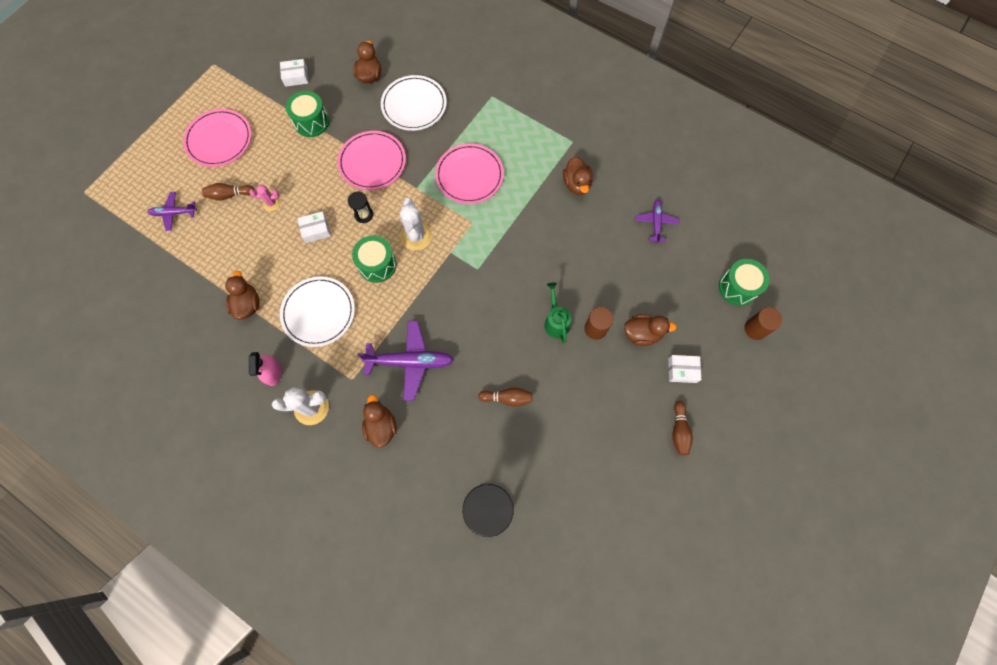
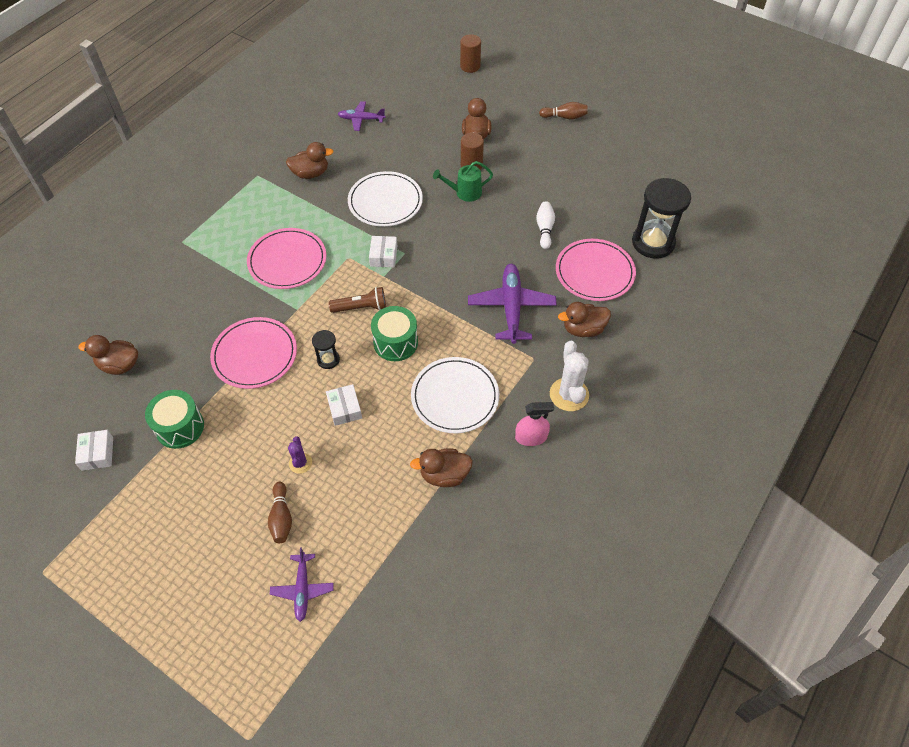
camera: 90 degrees left, 15 degrees down
pink plate [183,109,252,167] -> pink plate moved to [556,239,636,301]
pink cactus [249,185,280,211] -> purple cactus [288,436,312,474]
white plate [381,75,447,131] -> white plate moved to [348,171,423,227]
white cactus [400,198,432,250] -> brown flashlight [329,287,386,313]
brown bowling pin [478,387,532,407] -> white bowling pin [536,201,555,249]
white box [668,355,701,383] -> white box moved to [369,236,397,267]
green drum [719,259,770,306] -> none

